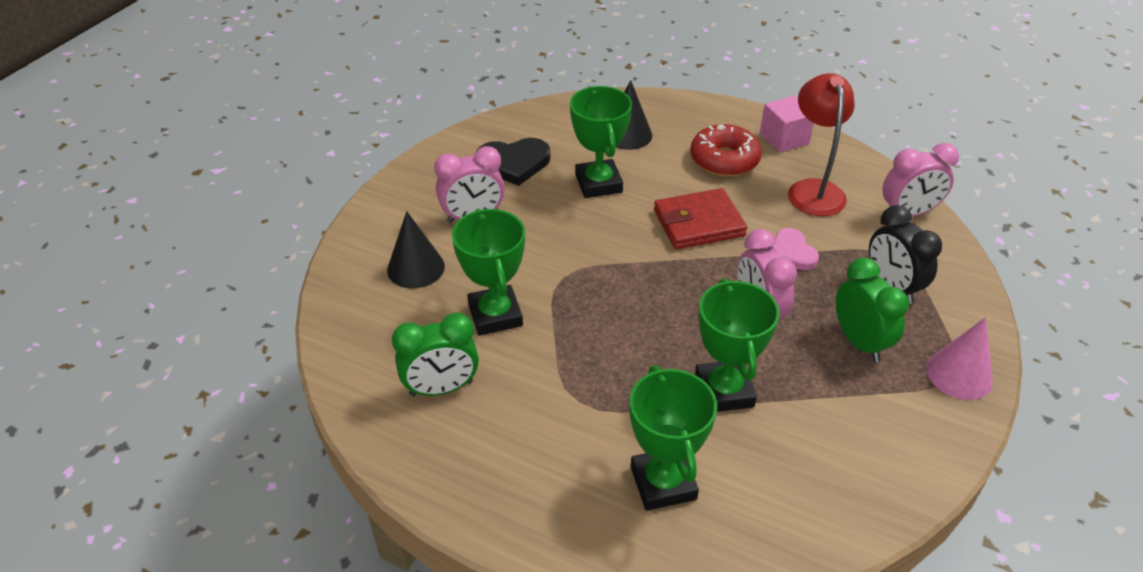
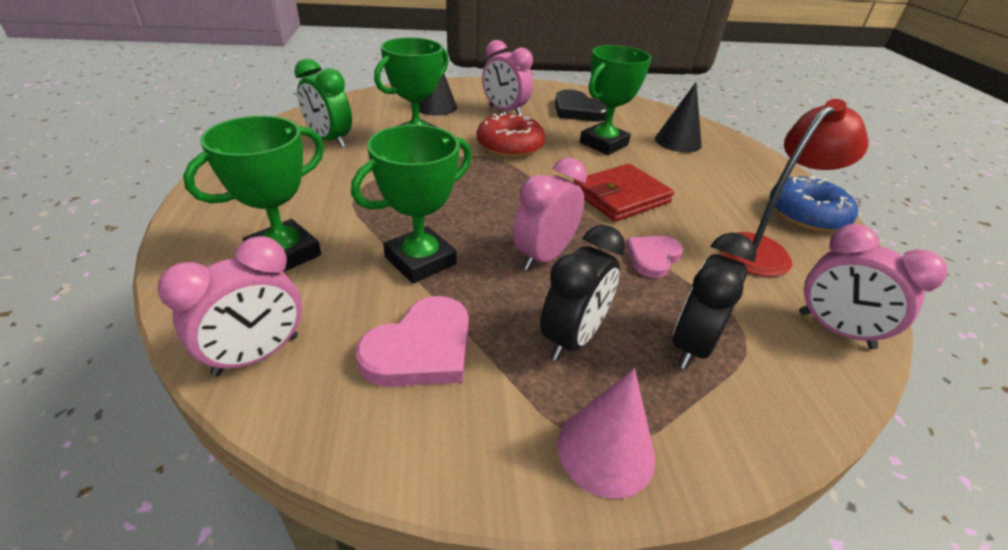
camera: 55 degrees right, 5 degrees down
red wallet [654,188,747,249] -> red wallet turned 75 degrees counterclockwise [574,164,674,222]
red donut [690,124,762,177] -> red donut moved to [477,112,545,158]
pink cube [760,95,814,153] -> blue donut [769,176,858,232]
green clock [836,258,909,362] -> black clock [540,225,625,361]
none -> pink clock [157,236,302,376]
none -> pink heart [356,296,469,387]

